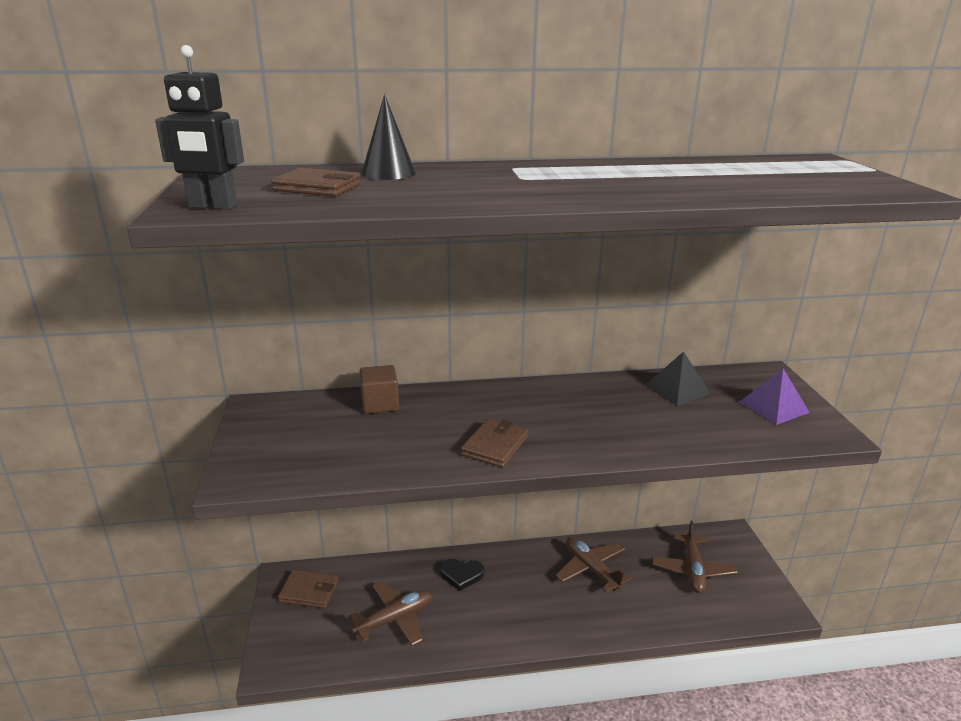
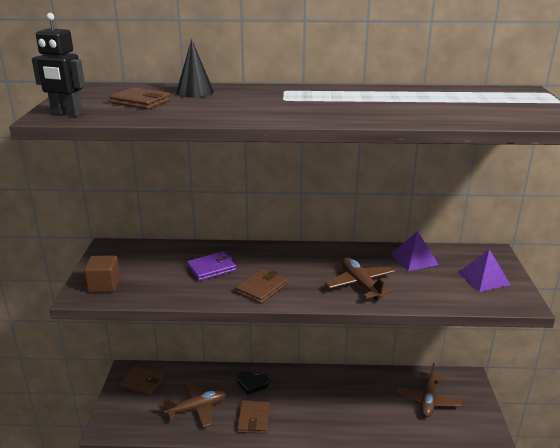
camera: 10 degrees right, 0 degrees up
brown cube [360,365,399,414] -> brown cube moved to [84,255,120,292]
brown plane [556,537,632,593] -> brown plane moved to [325,258,395,301]
black pyramid [645,351,711,406] -> purple pyramid [391,231,439,271]
none -> purple wallet [187,252,236,281]
none -> brown wallet [237,401,270,434]

